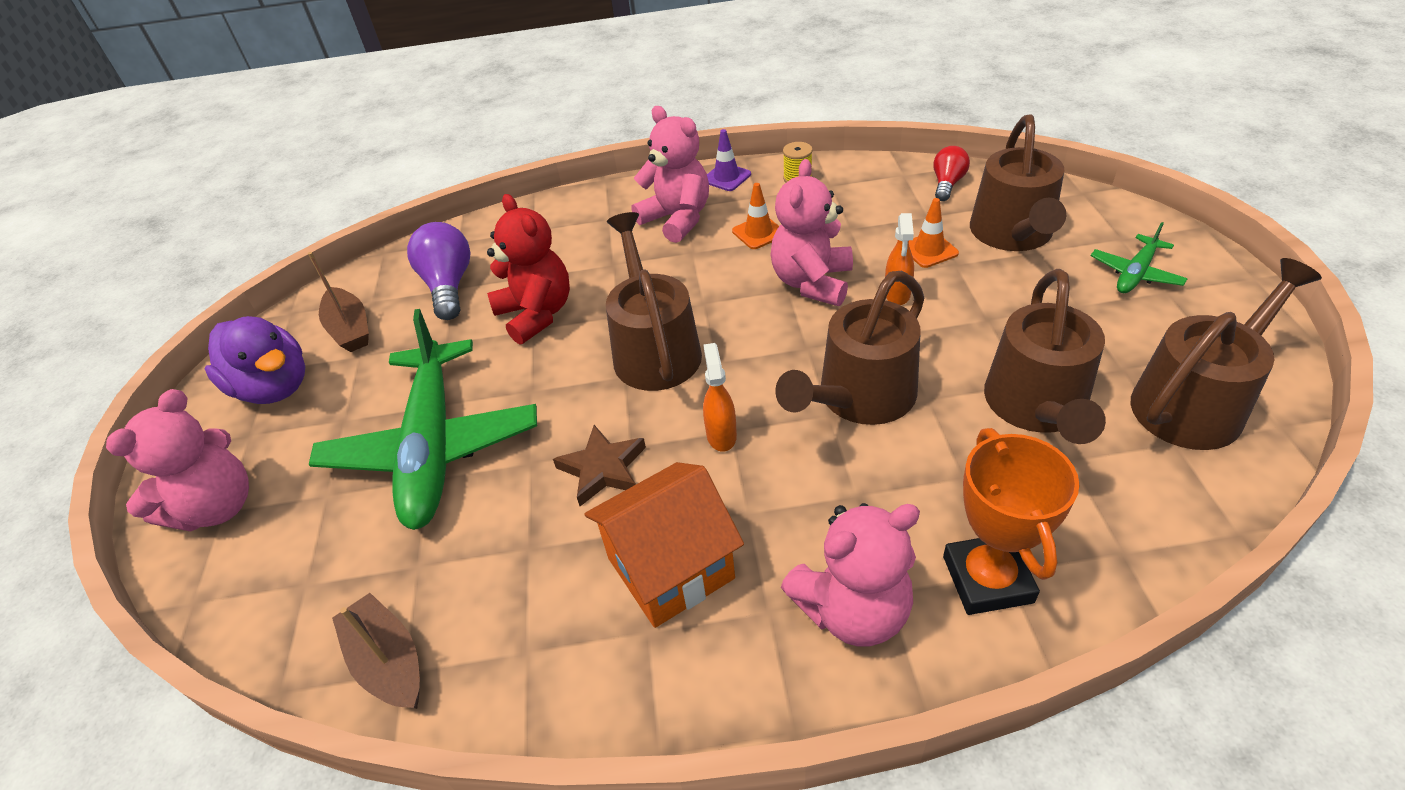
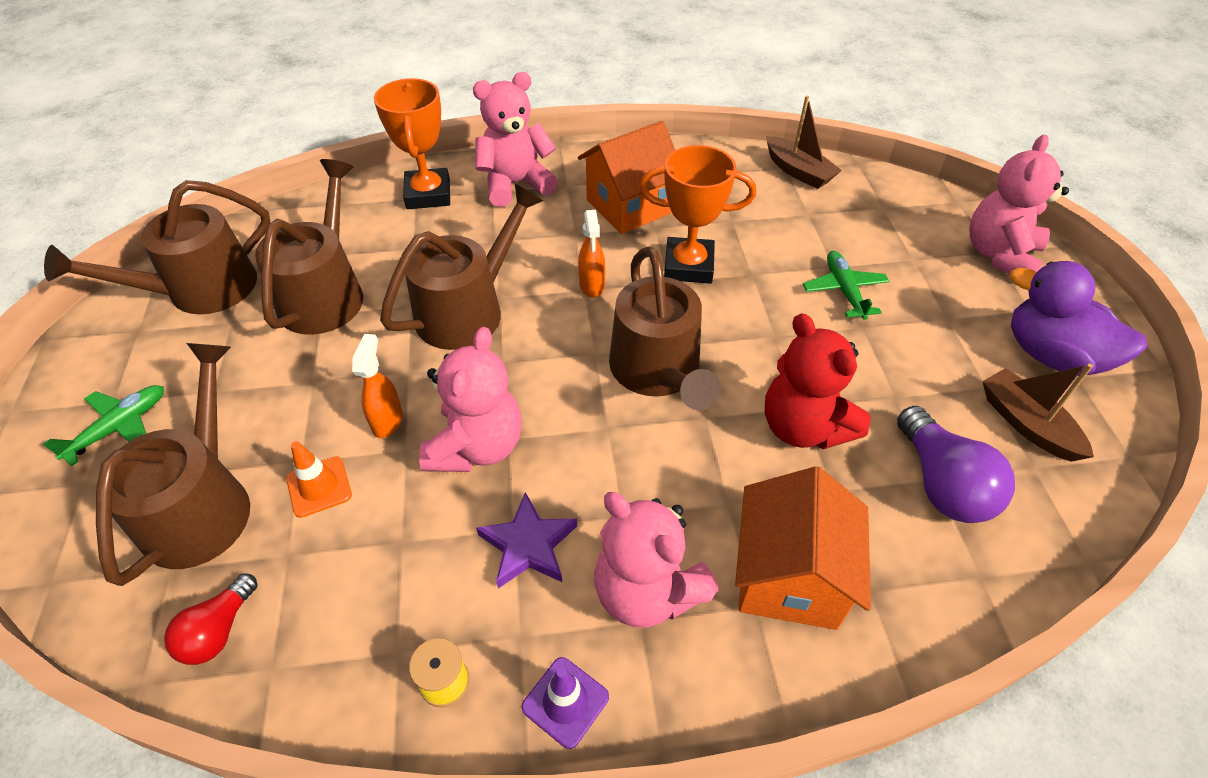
camera: 175 degrees right, 5 degrees up
green plane [309,309,537,530] -> green plane [803,251,889,320], size x0.45
brown star [553,425,646,506] -> orange trophy [639,145,756,284]
orange traffic cone [732,183,779,249] -> purple star [476,492,577,588]
none -> orange house [735,467,871,630]

